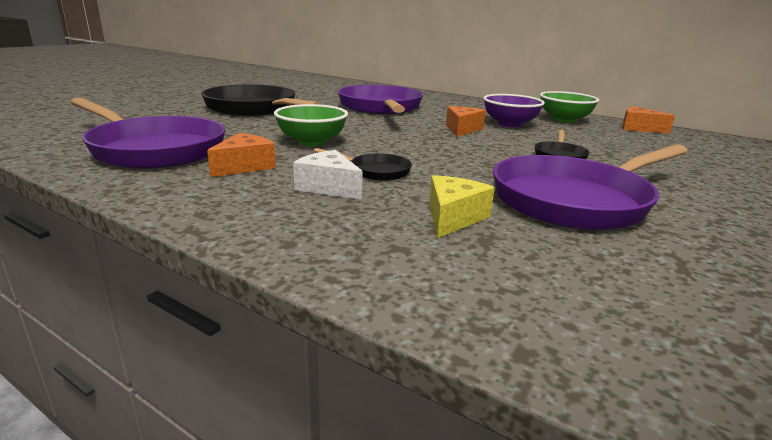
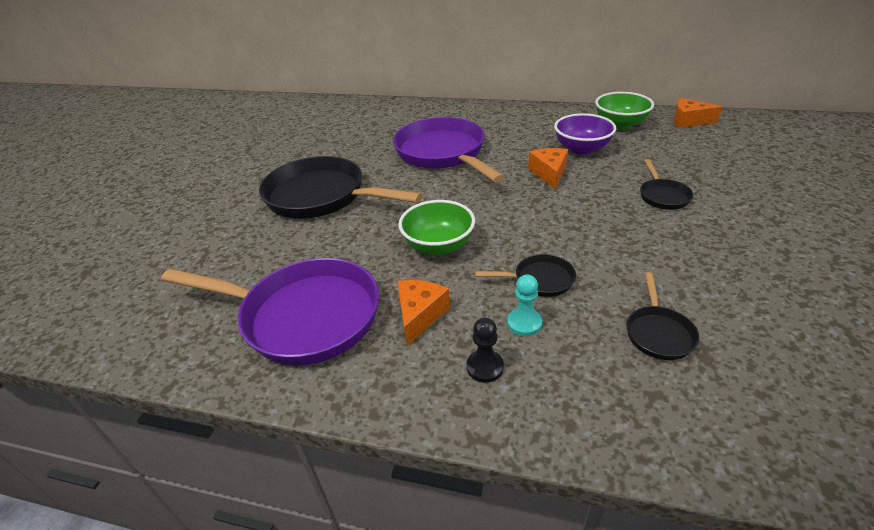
camera: 15 degrees left, 15 degrees up
white cheese [293,150,363,200] -> turquoise pawn [507,275,542,336]
yellow cheese [429,175,495,238] -> black pan [626,272,699,360]
purple pan [493,144,688,230] -> none
none -> black pawn [467,317,504,383]

